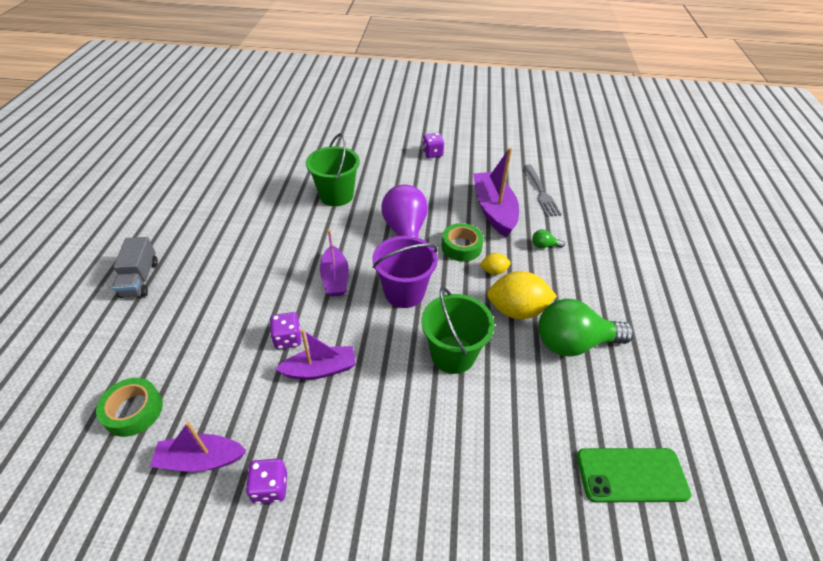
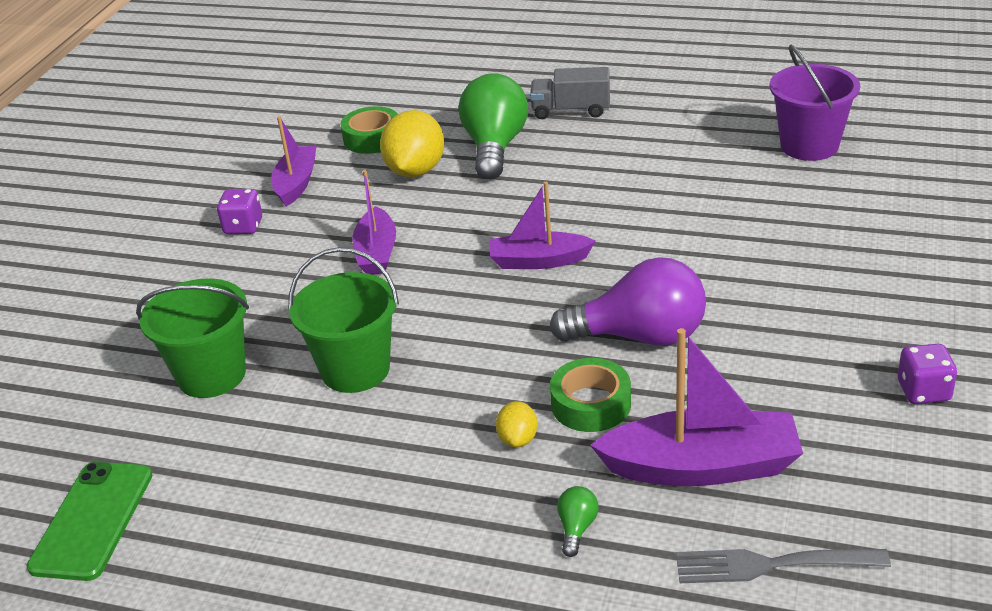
camera: 105 degrees right, 10 degrees down
purple dice [270,312,301,349] -> none
green bucket [306,133,360,206] -> green bucket moved to [136,278,249,398]
purple bucket [373,236,438,308] -> purple bucket moved to [769,45,860,161]
yellow lemon [487,271,557,319] -> yellow lemon moved to [380,110,444,177]
green light bulb [538,299,634,357] -> green light bulb moved to [459,73,528,180]

